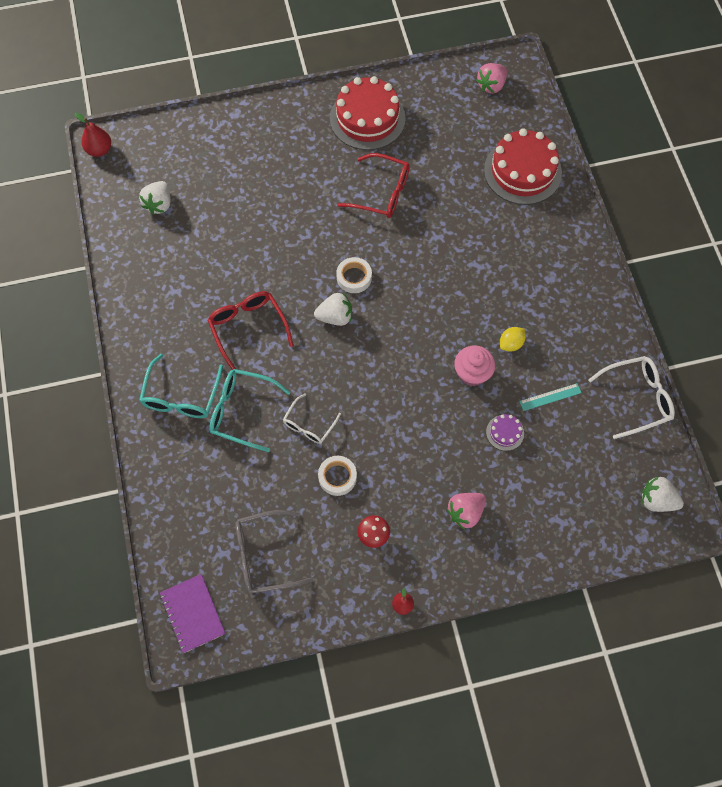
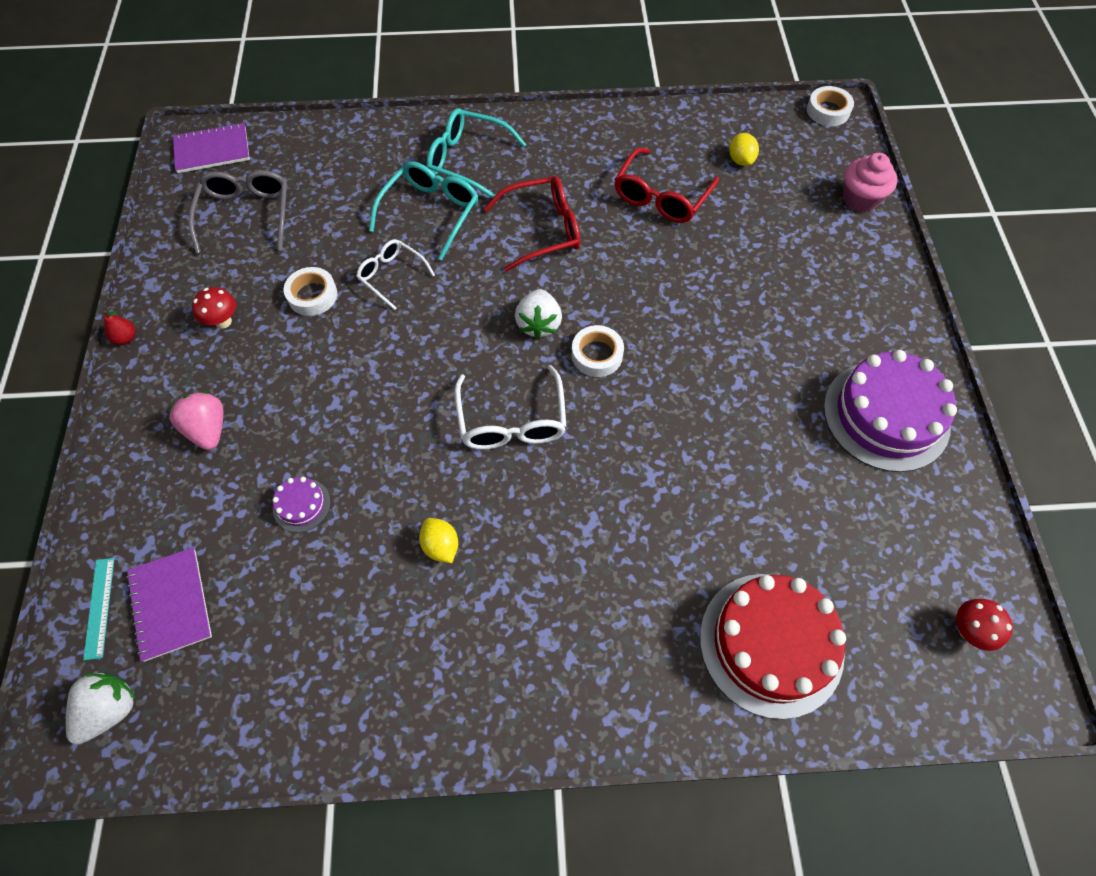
camera: 100 degrees right, 5 degrees down
red pear [75,113,111,157] -> white tape [807,86,854,126]
white strawberry [139,181,171,215] -> yellow lemon [729,133,759,166]
red cake [330,76,406,150] -> purple cake [824,350,957,472]
red glasses [338,153,410,218] -> red glasses moved to [614,148,719,223]
pink cupcake [454,346,495,386] -> pink cupcake moved to [843,153,898,212]
pink strawberry [476,63,507,94] -> red mushroom [956,599,1013,651]
turquoise ruler [519,383,582,411] -> turquoise ruler moved to [83,558,114,660]
white glasses [588,356,675,439] -> white glasses moved to [454,365,567,450]
none -> purple notebook [126,547,212,662]

